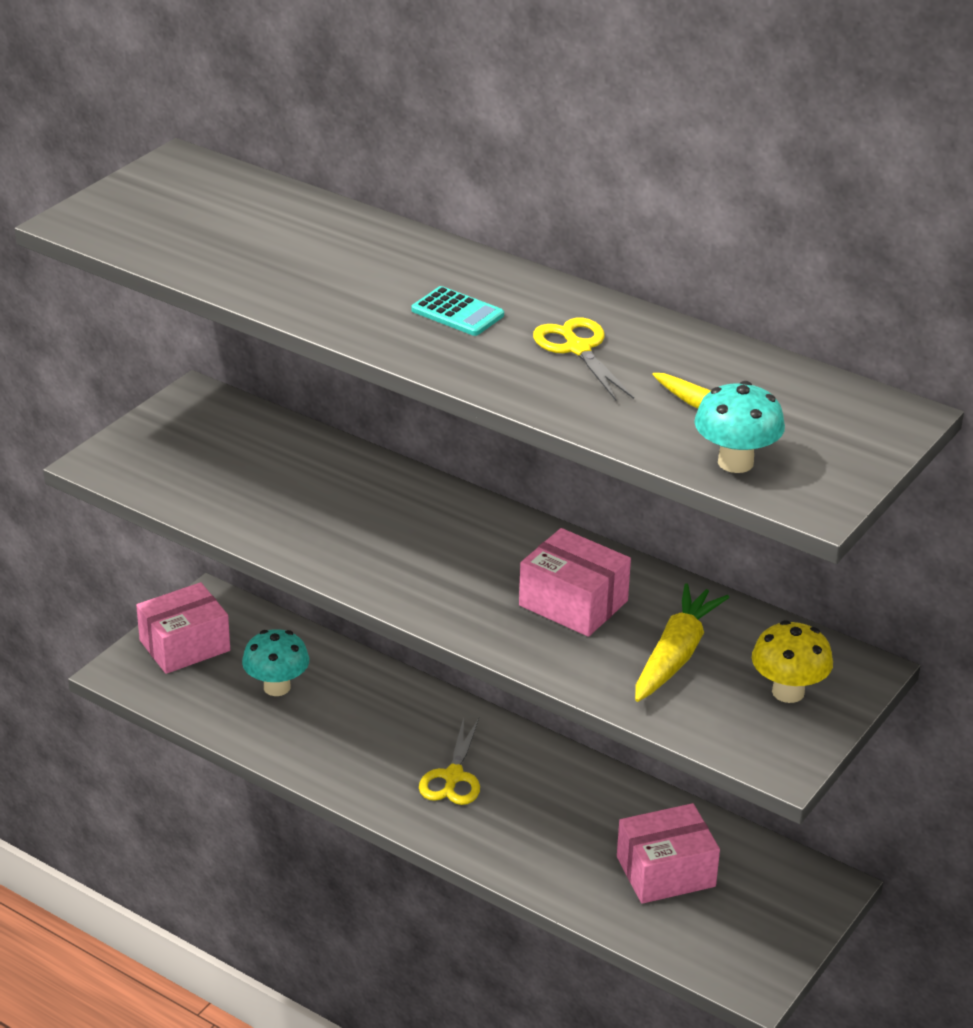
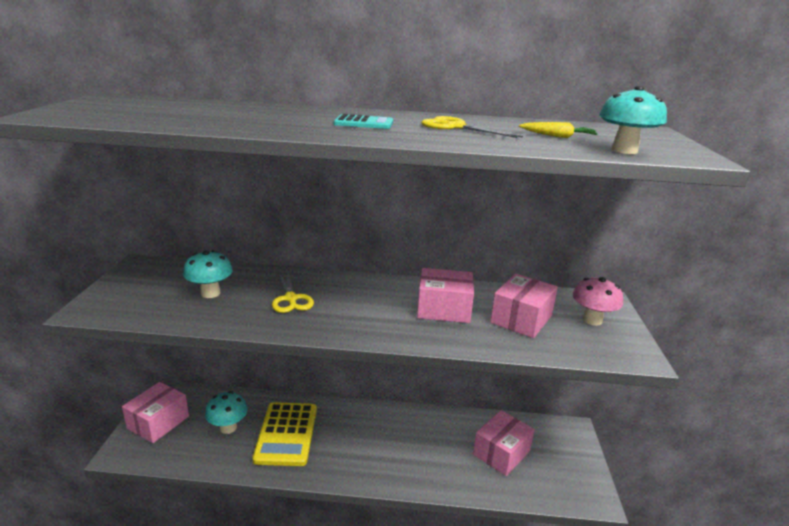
camera: 30 degrees left, 10 degrees down
yellow scissors [419,717,480,805] -> yellow scissors moved to [272,272,314,313]
yellow carrot [635,583,729,702] -> pink box [490,274,558,338]
yellow mushroom [752,620,833,703] -> pink mushroom [573,277,623,326]
none -> turquoise mushroom [183,250,233,298]
none -> yellow calculator [252,402,317,466]

